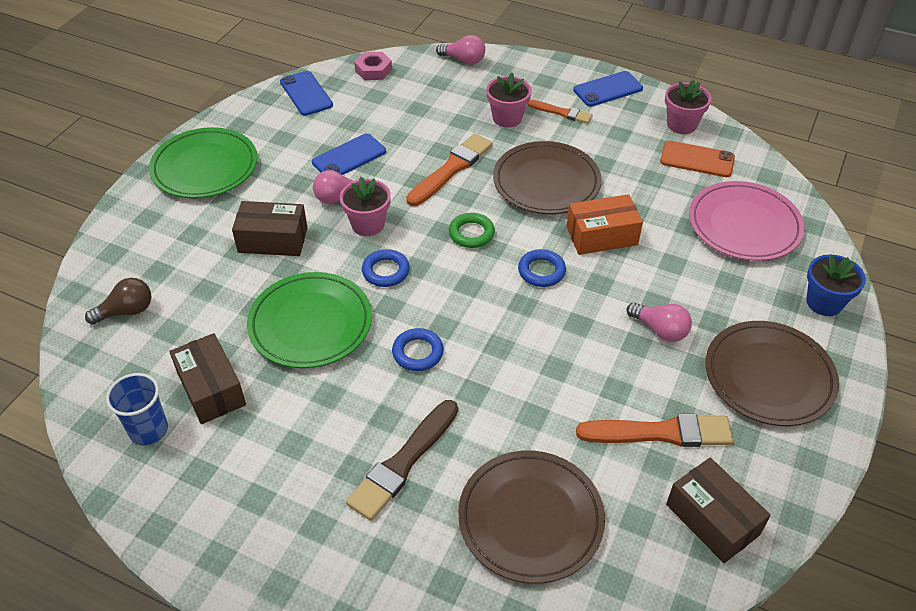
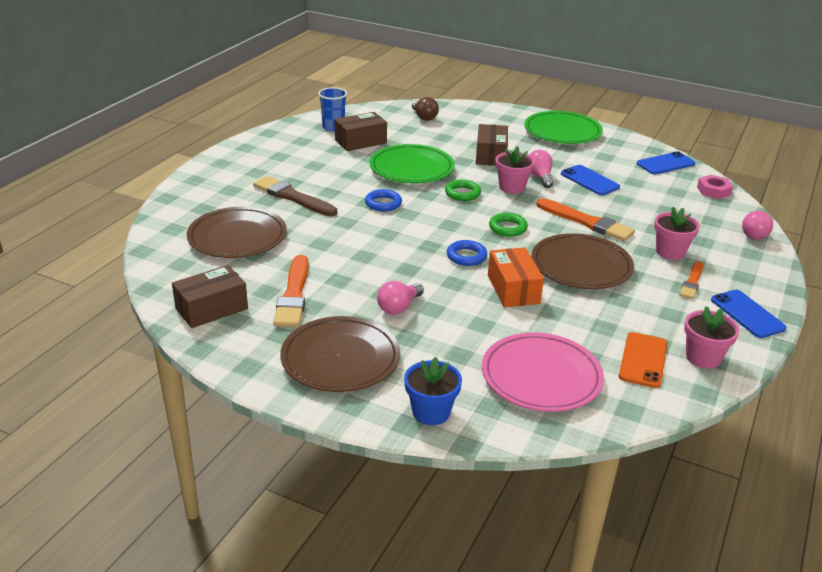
camera: 90 degrees right, 15 degrees down
blue ring [362,249,410,287] -> green ring [445,180,481,201]

